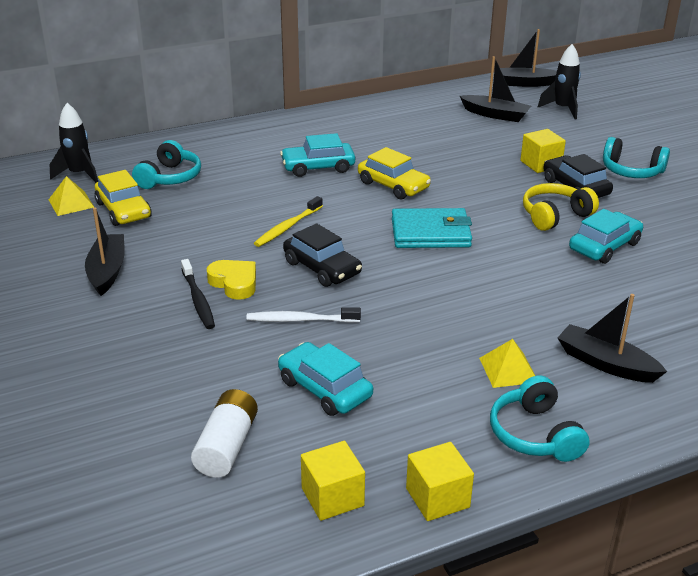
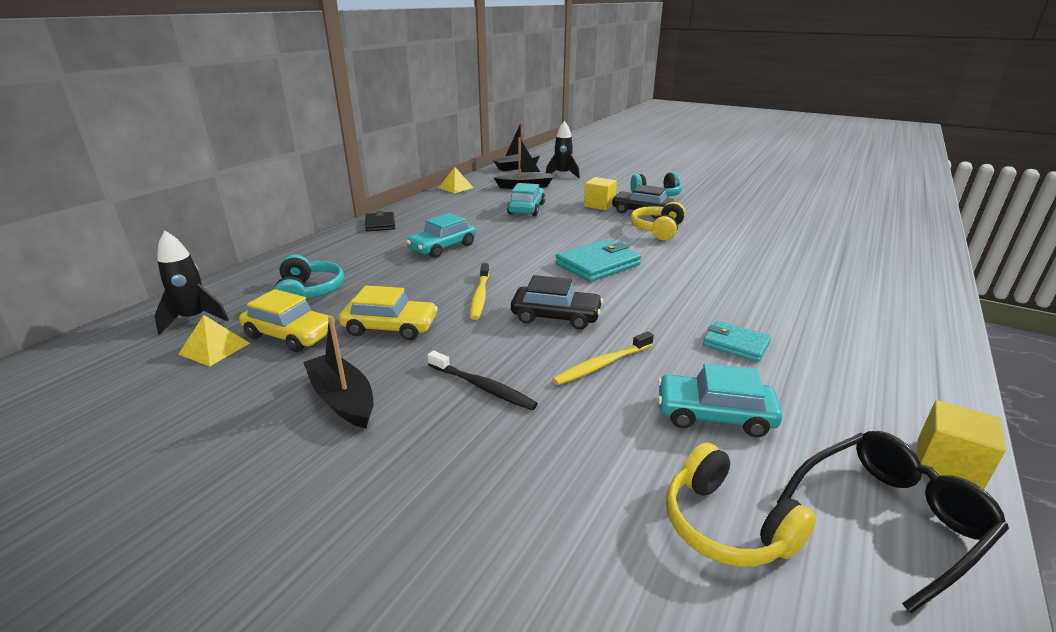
camera: 35 degrees left, 5 degrees down
white battery [191,389,258,478] -> yellow headphones [666,442,816,567]
yellow heart [207,260,256,300] -> none
white toothbrush [246,307,361,323] -> yellow toothbrush [552,331,654,385]
yellow cube [301,441,365,521] -> black glasses [776,431,1009,613]
yellow car [358,147,431,200] -> yellow car moved to [339,285,438,340]
yellow pyramid [479,339,535,388] -> yellow pyramid moved to [439,167,474,193]
turquoise headphones [490,375,589,462] -> none
black boat [558,294,667,383] -> none
turquoise car [569,209,643,264] -> turquoise car moved to [507,183,545,216]
none -> black wallet [365,211,395,232]
none -> turquoise wallet [703,321,771,362]

